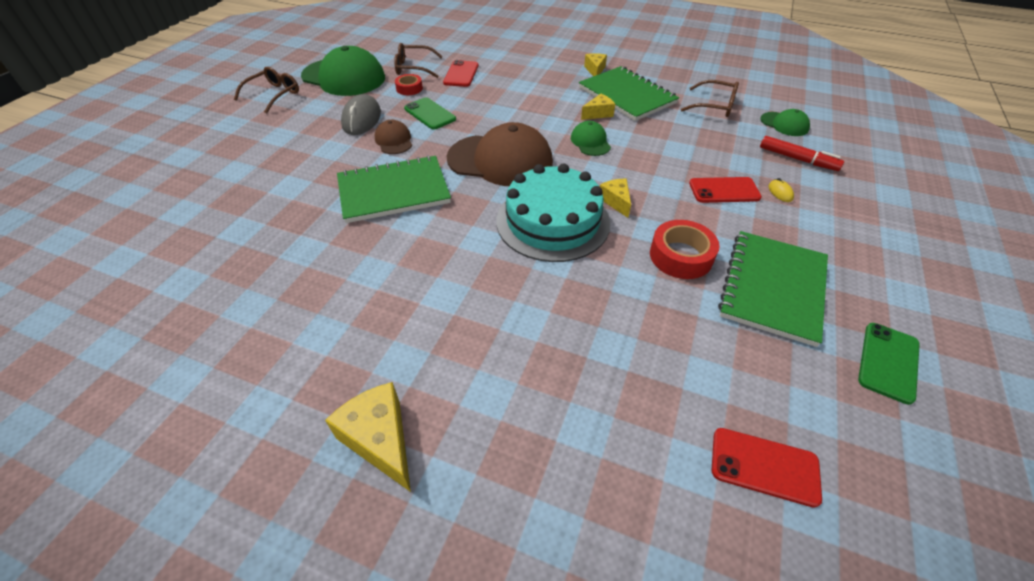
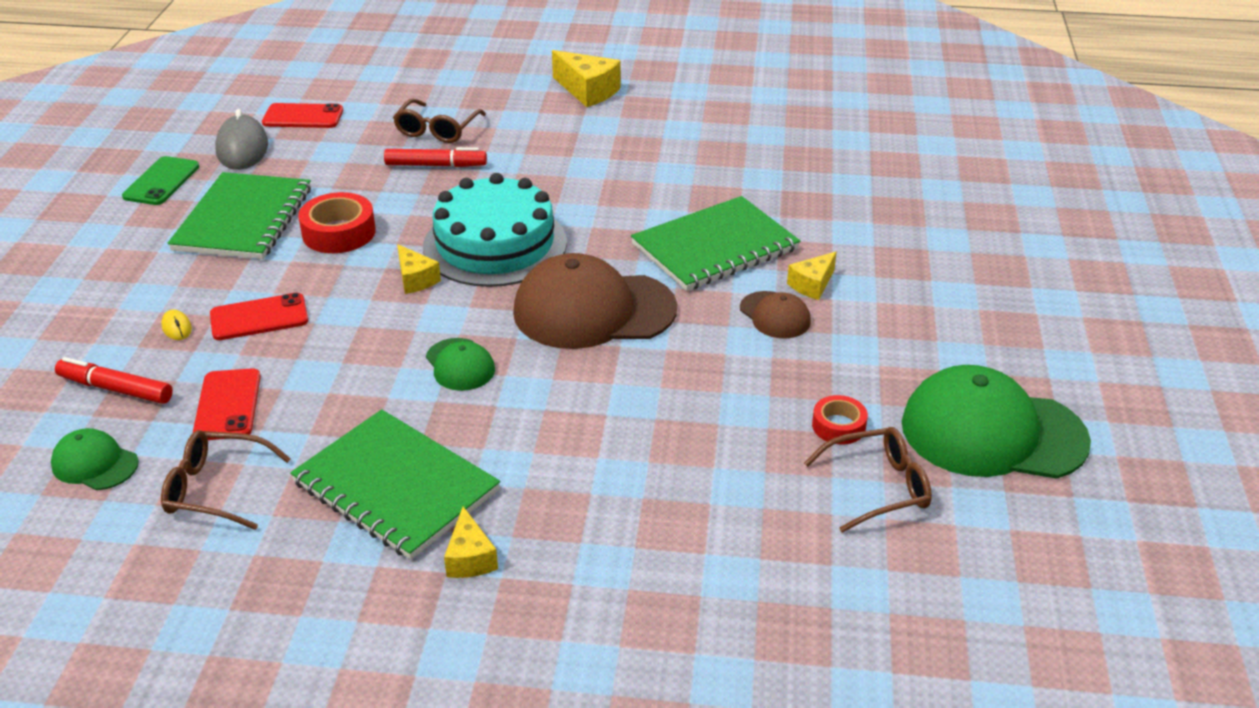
camera: 165 degrees right, 10 degrees down
brown glasses [234,66,299,113] -> brown glasses moved to [393,99,486,143]
grey mouse [341,94,381,135] -> grey mouse moved to [215,109,268,170]
green phone [404,97,456,130] -> none
red phone [443,60,479,87] -> red phone moved to [193,368,261,440]
yellow cheese [581,94,615,120] -> yellow cheese moved to [787,252,837,300]
none -> red marker [384,147,487,167]

